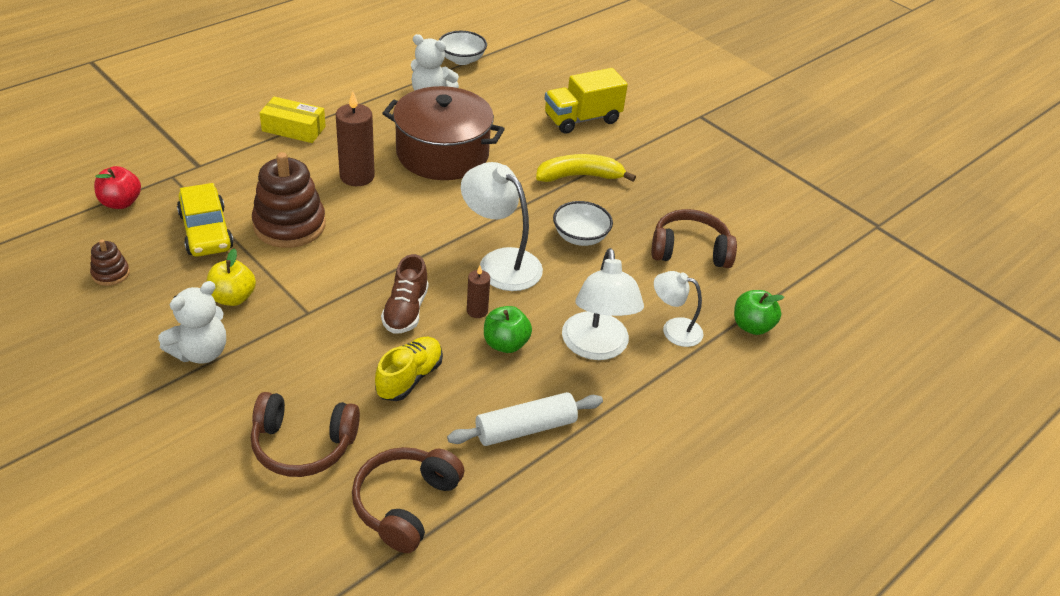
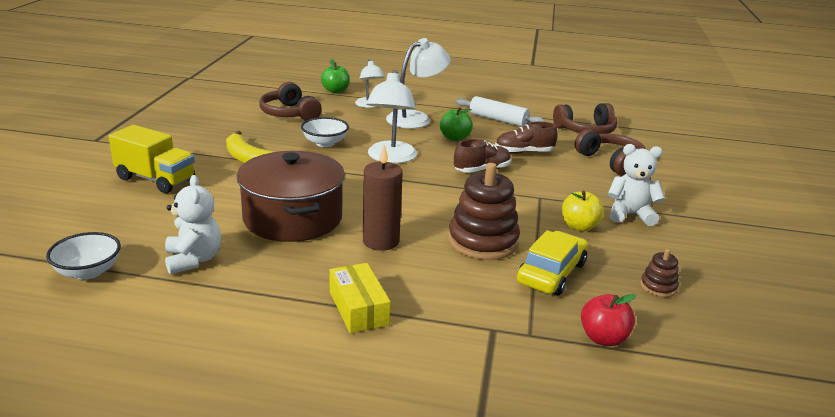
camera: 125 degrees left, 15 degrees down
yellow shoe [375,337,443,401] -> brown shoe [495,122,558,154]
brown candle [467,266,490,318] -> none

